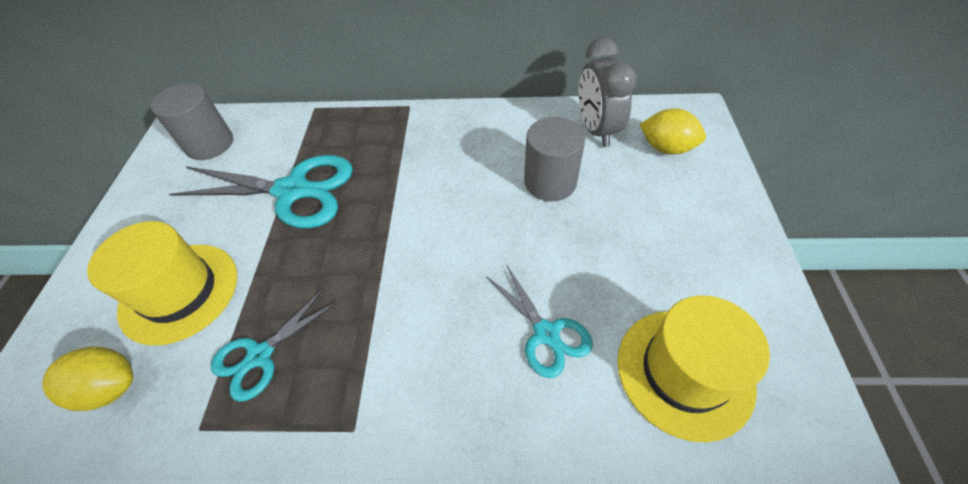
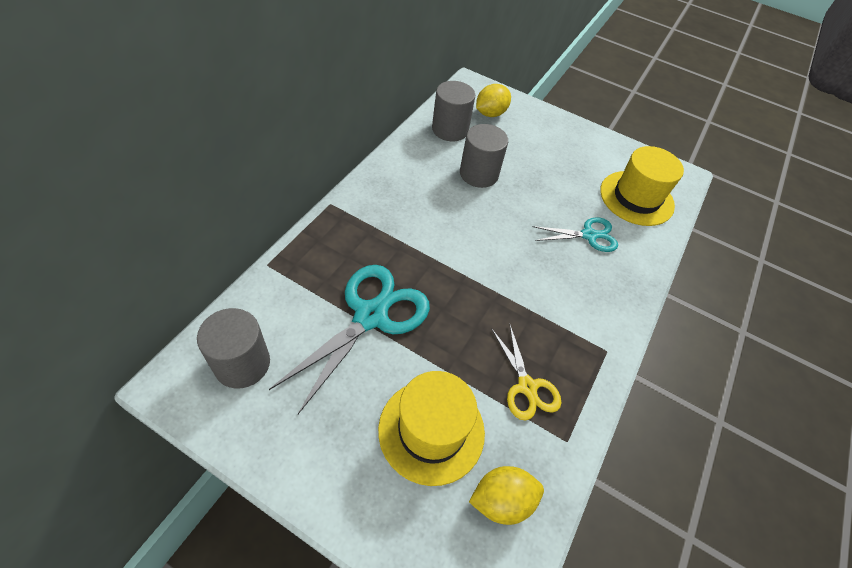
camera: 70 degrees left, 0 degrees up
yellow lemon [42,346,133,411] -> yellow lemon turned 45 degrees clockwise [469,466,544,525]
turquoise scissors [211,288,339,402] -> yellow scissors [491,325,561,421]
grey clock [579,37,637,147] -> grey cylinder [432,81,475,141]

